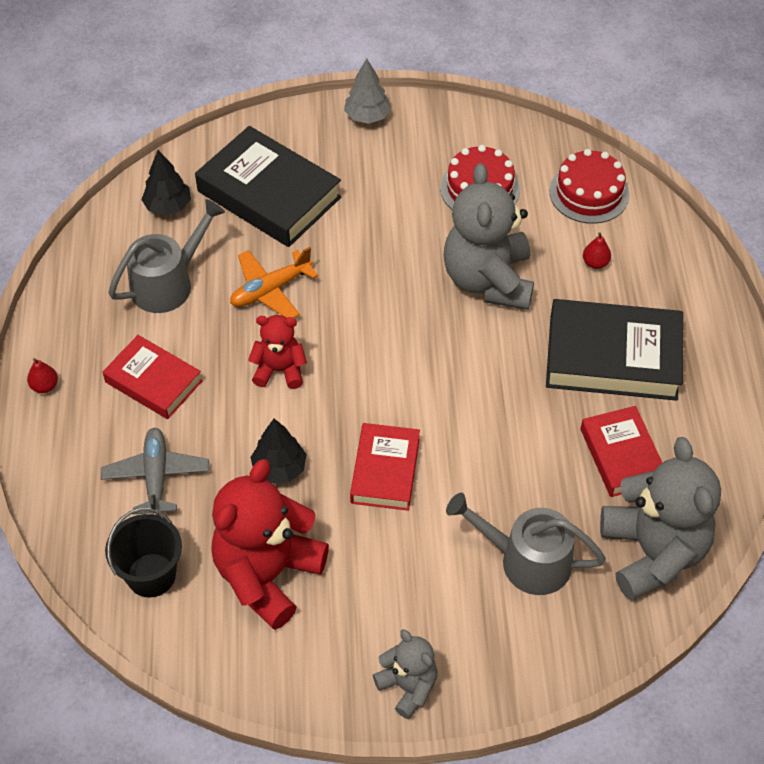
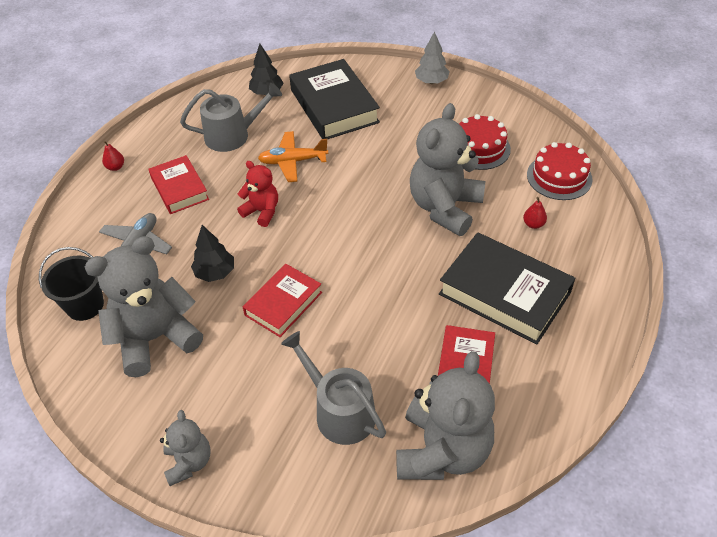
camera: 30 degrees right, 5 degrees down
red teddy bear [211,459,329,630] -> grey teddy bear [84,236,203,377]

